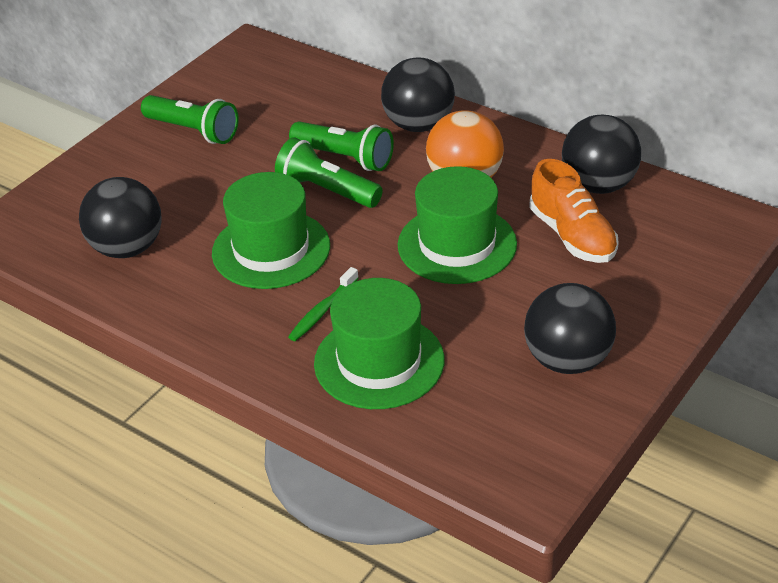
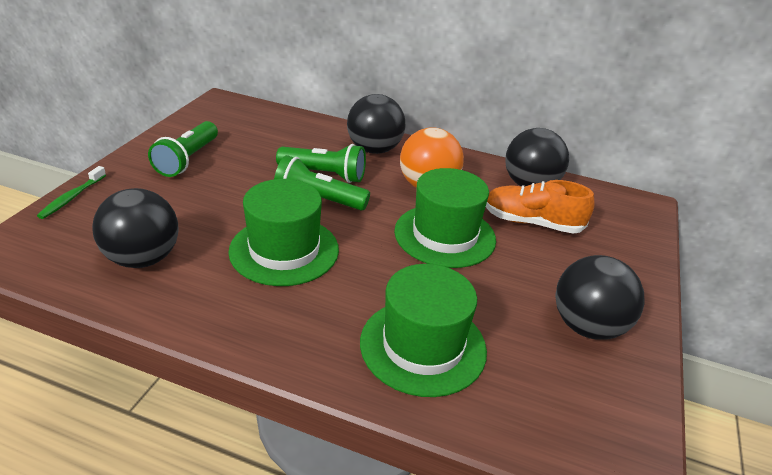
camera: 20 degrees left, 5 degrees down
green flashlight [141,95,239,144] -> green flashlight turned 90 degrees clockwise [148,121,218,177]
green toothbrush [288,267,359,341] -> green toothbrush moved to [37,166,106,219]
orange shoe [529,159,619,263] -> orange shoe turned 150 degrees clockwise [486,180,595,234]

